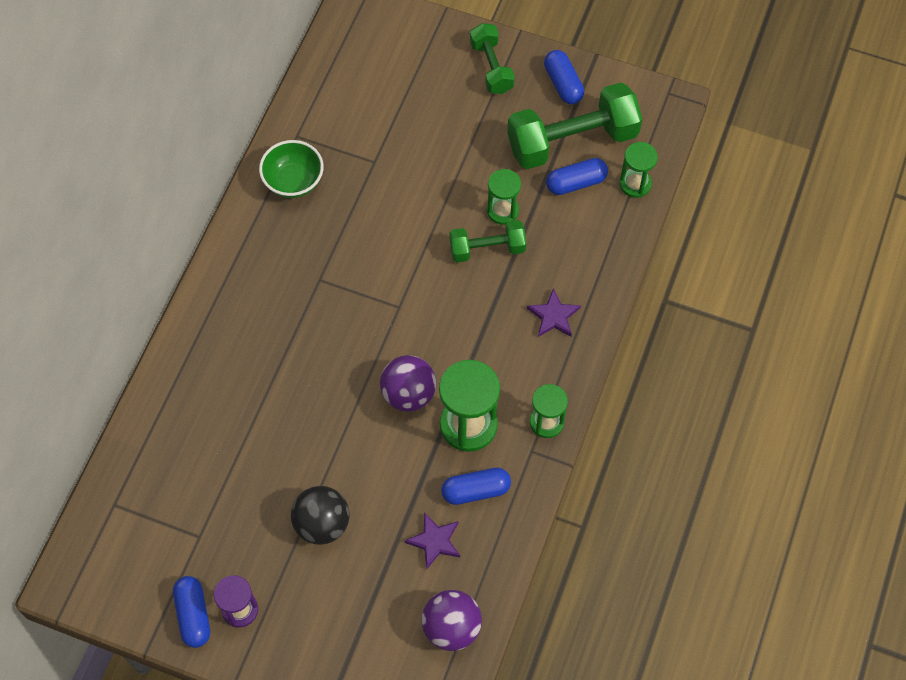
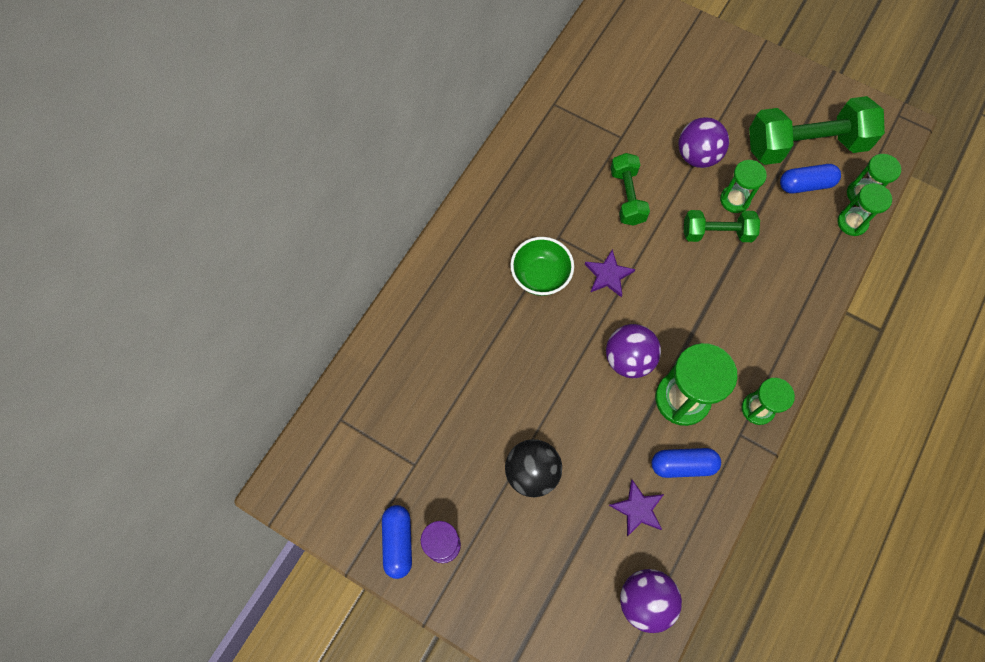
camera: 10 degrees right, 5 degrees up
green bowl [259,140,324,198] -> green bowl moved to [510,237,574,296]
green dumbbell [470,23,515,94] -> green dumbbell moved to [611,153,650,226]
purple star [527,288,581,337] -> purple star moved to [585,249,635,297]
blue capsule [544,50,584,104] -> none
none -> purple ball [678,117,729,168]
none -> green hourglass [838,183,892,236]

